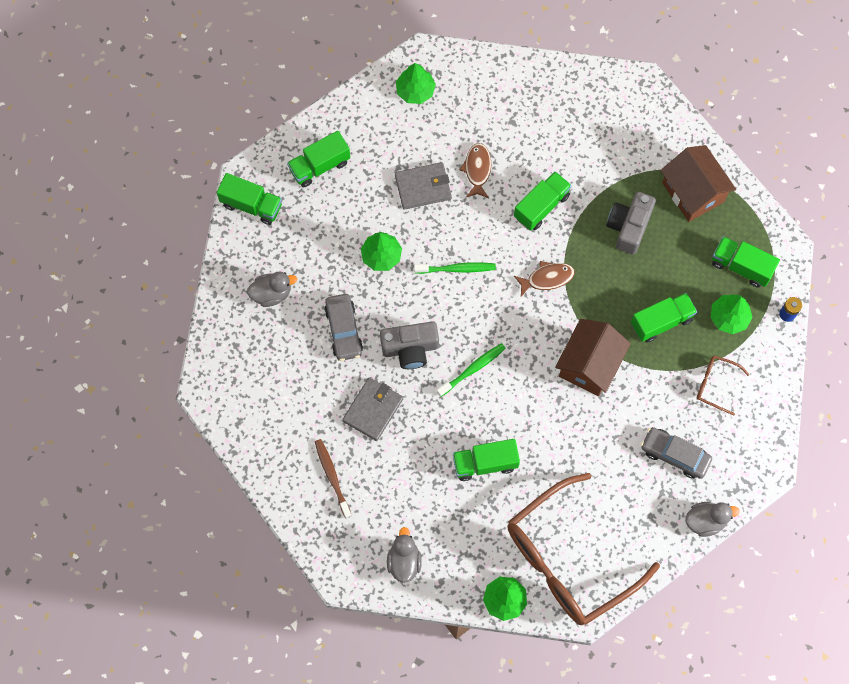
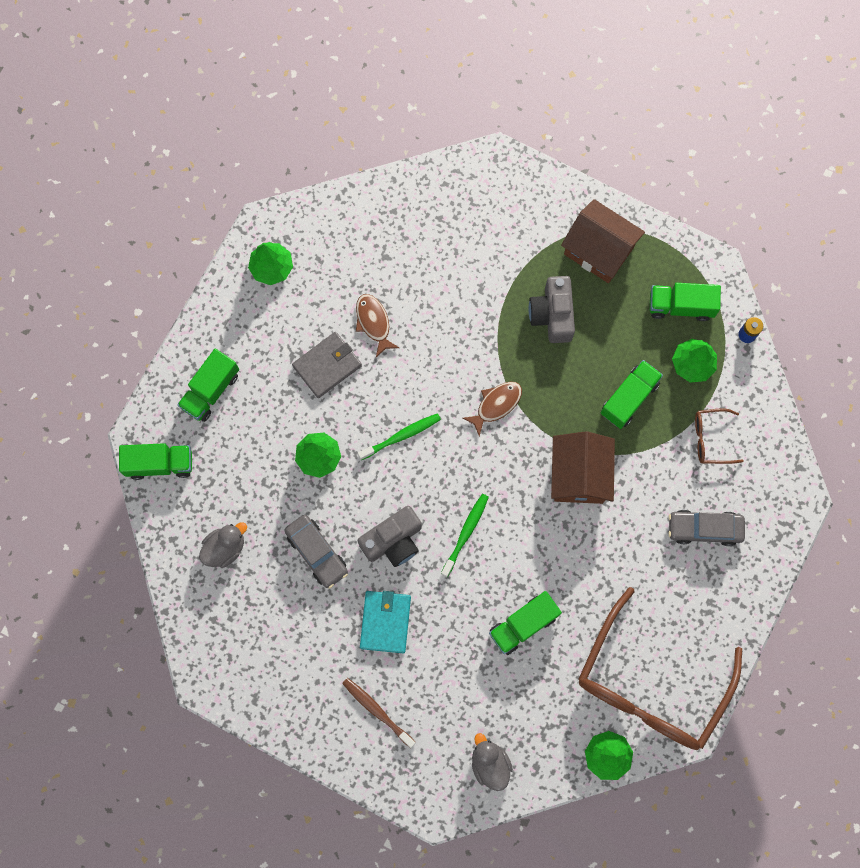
camera: 25 degrees left, 5 degrees up
grey wallet [342,377,403,441] -> turquoise wallet [360,591,411,653]
green truck [514,171,572,231] -> none
grey duck [685,502,740,537] -> none

